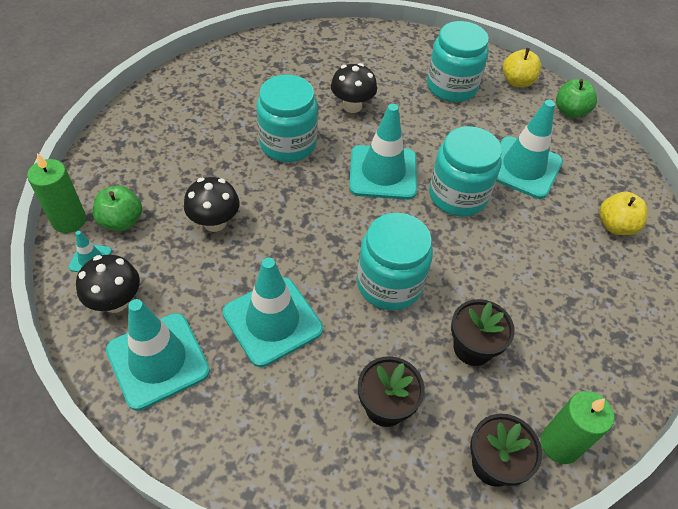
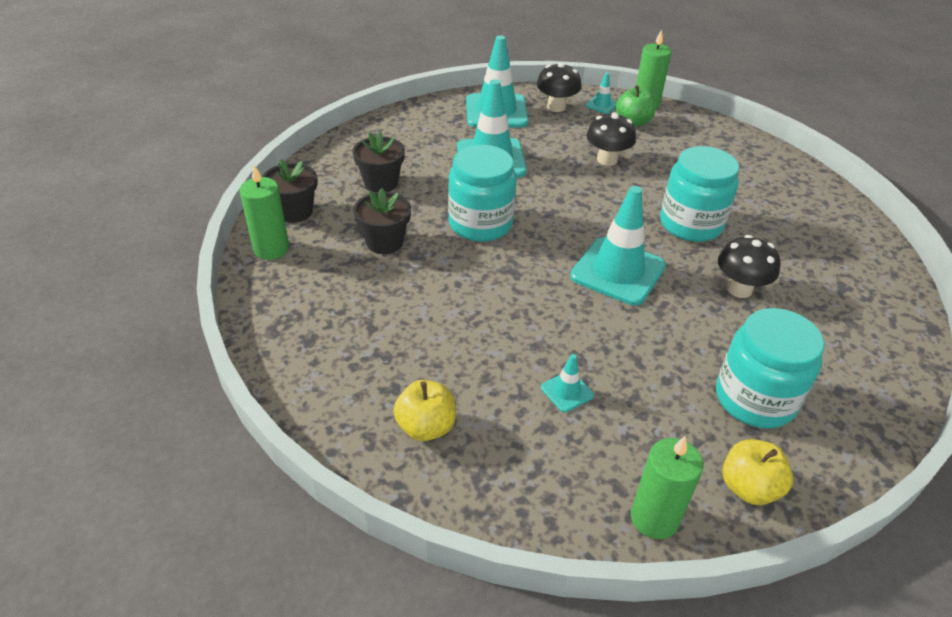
camera: 120 degrees right, 10 degrees down
turquoise jar [429,126,502,217] -> none
turquoise traffic cone [496,100,563,199] -> turquoise traffic cone [541,354,594,413], size x0.45
green apple [556,79,597,118] -> green candle [631,436,703,539]

